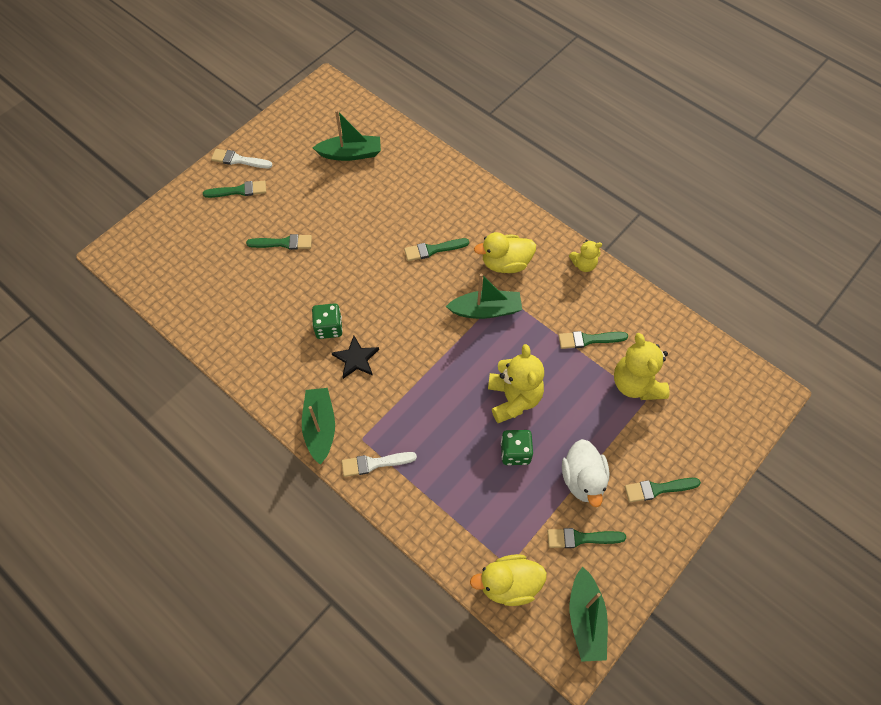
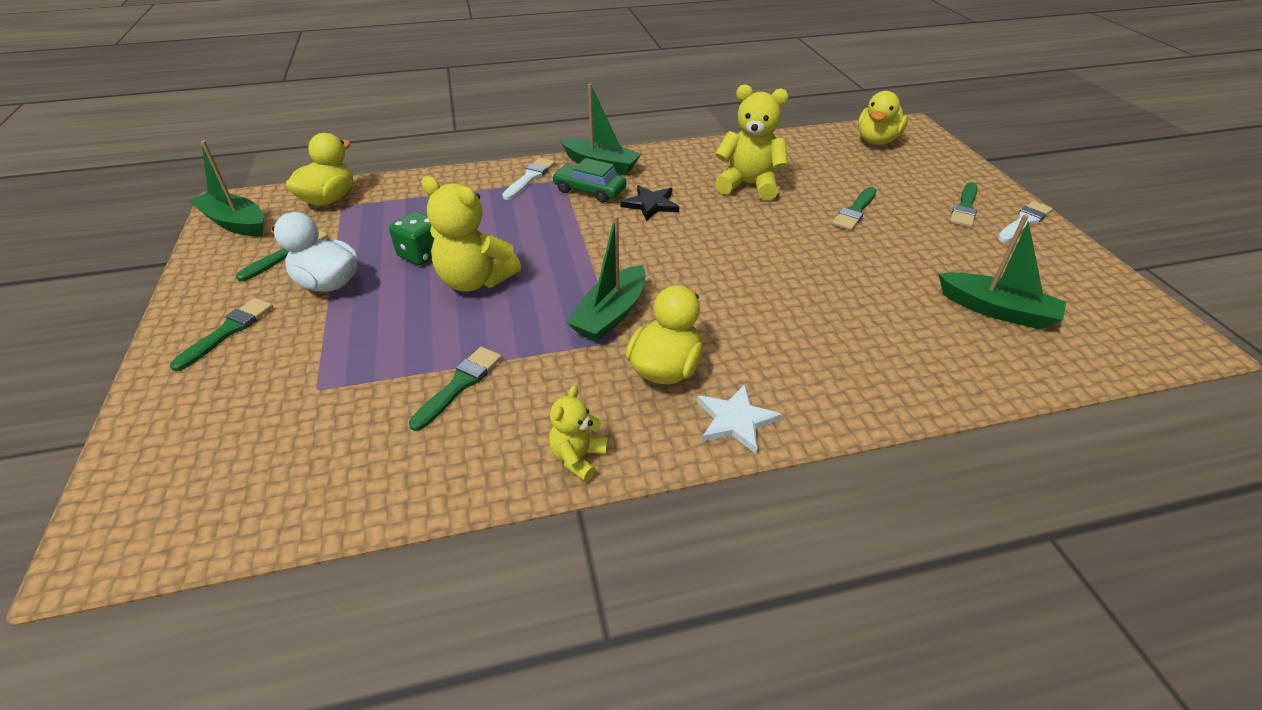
camera: 125 degrees right, 20 degrees down
green dice [312,303,343,339] -> none
green boat [313,110,381,161] -> green boat turned 90 degrees counterclockwise [938,214,1066,330]
green brush [404,238,469,261] -> none
yellow teddy bear [614,333,669,400] -> yellow teddy bear moved to [715,84,789,200]
none -> green car [552,158,626,203]
none -> white star [697,384,782,454]
none -> yellow duck [858,91,908,145]

